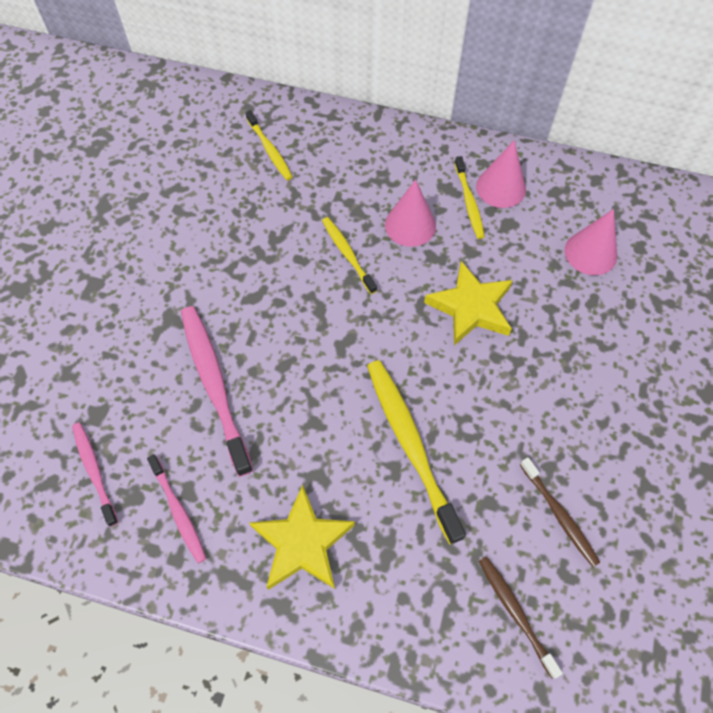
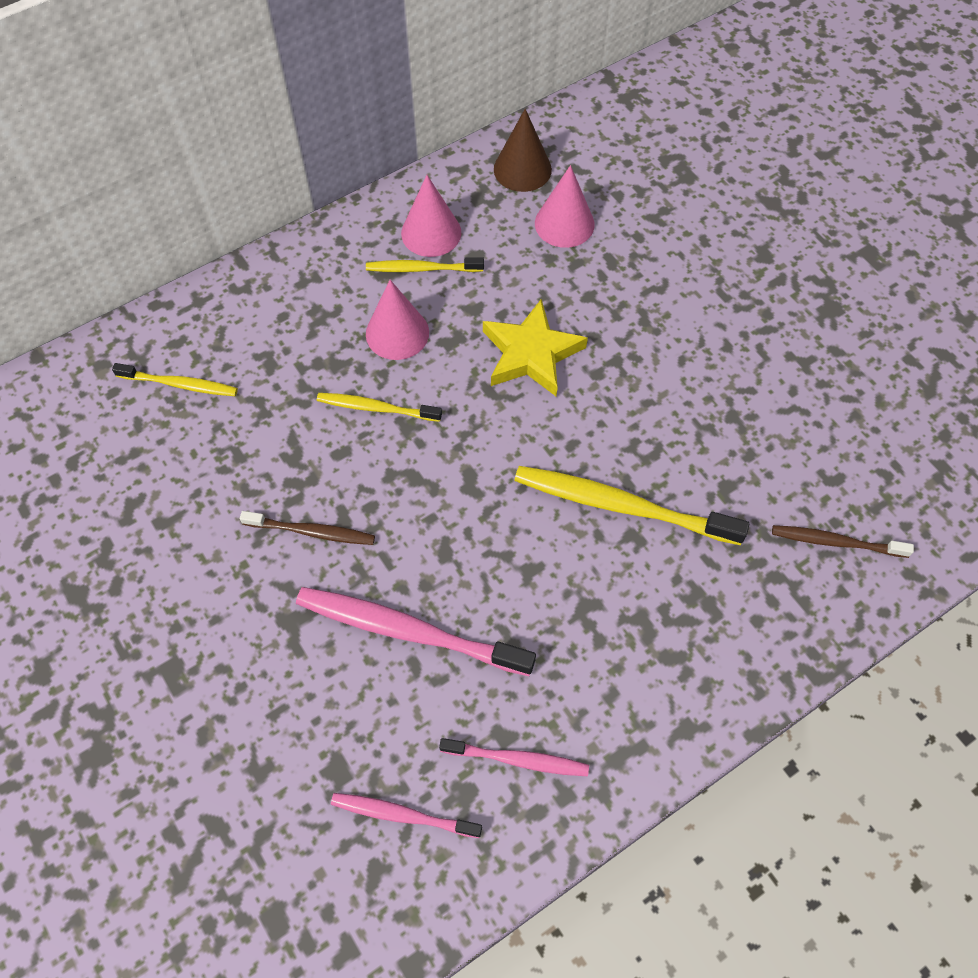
camera: 50 degrees left, 0 degrees up
yellow star [249,485,355,590] -> none
yellow toothbrush [455,156,485,239] -> yellow toothbrush turned 150 degrees clockwise [366,257,484,272]
brown toothbrush [520,457,600,567] -> brown toothbrush moved to [240,511,375,545]
none -> brown cone [494,109,552,192]

